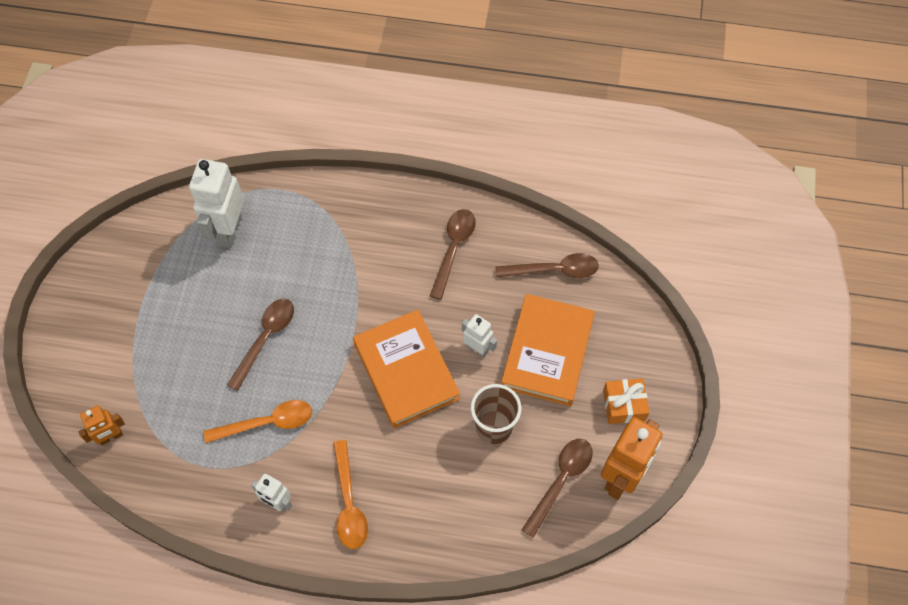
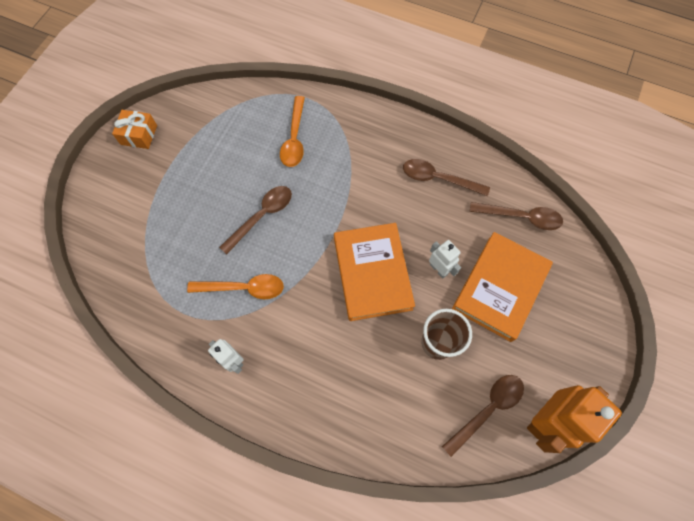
camera: 15 degrees right, 5 degrees up
orange robot [79,406,125,445] -> none
white robot [189,159,244,248] -> none
orange spoon [333,440,368,549] -> orange spoon moved to [280,96,305,167]
brown spoon [430,209,476,300] -> brown spoon turned 105 degrees counterclockwise [403,159,490,196]
orange gift [603,378,650,424] -> orange gift moved to [112,110,157,149]

